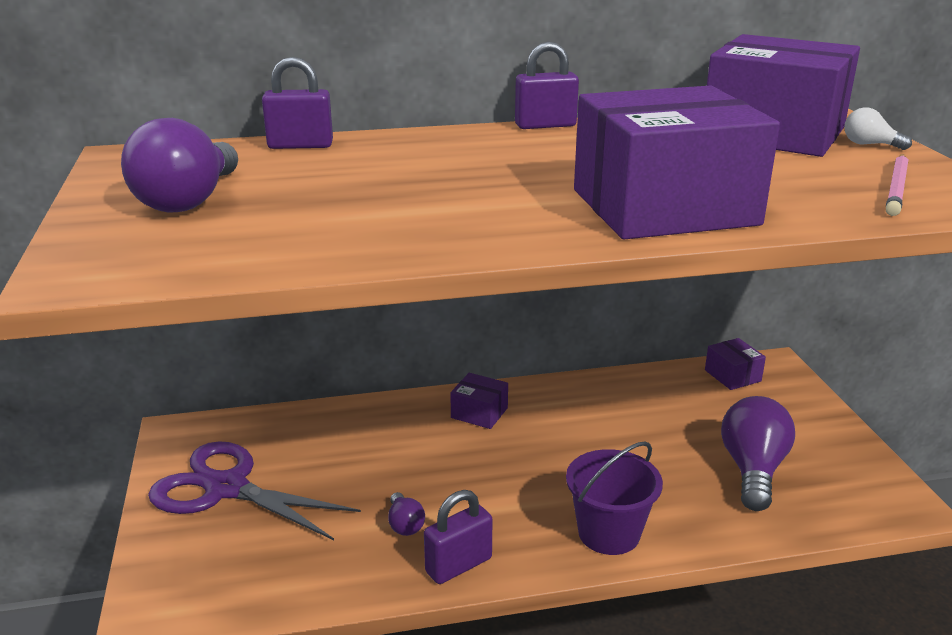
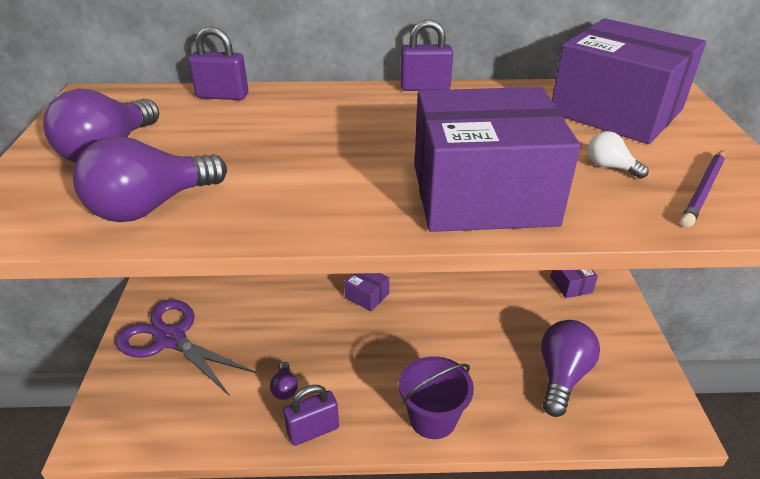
camera: 10 degrees right, 10 degrees up
white light bulb [844,107,912,150] -> white light bulb moved to [588,131,649,179]
pink pencil [886,154,909,216] -> purple pencil [681,150,725,227]
none -> purple light bulb [73,136,227,222]

